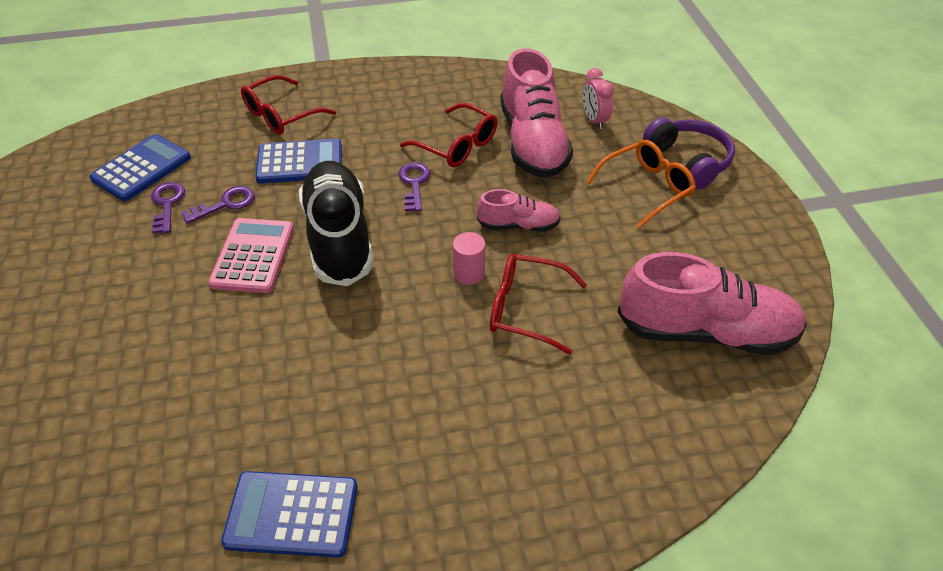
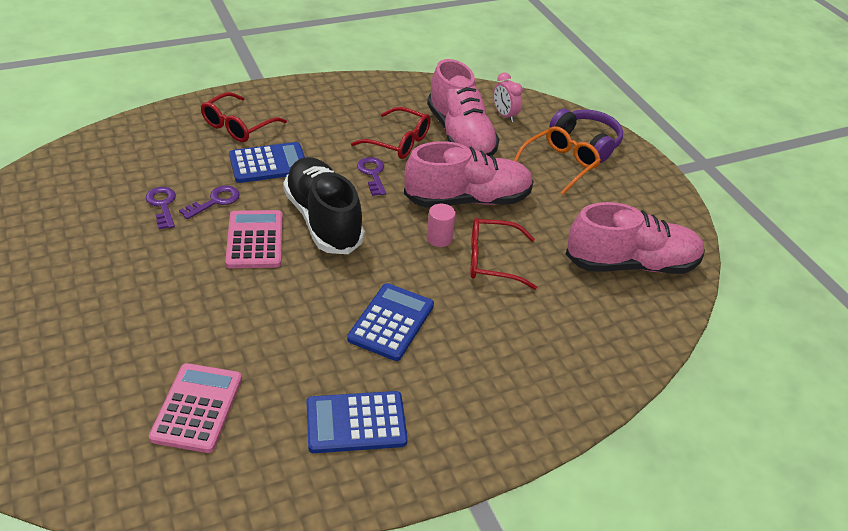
camera: 15 degrees left, 5 degrees down
blue calculator [89,134,191,201] -> blue calculator moved to [347,283,434,361]
pink shoe [477,189,561,232] -> pink shoe [404,141,534,208], size x1.94
none -> pink calculator [149,363,242,453]

